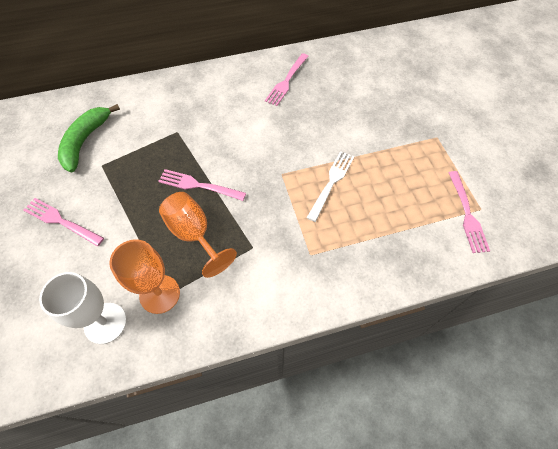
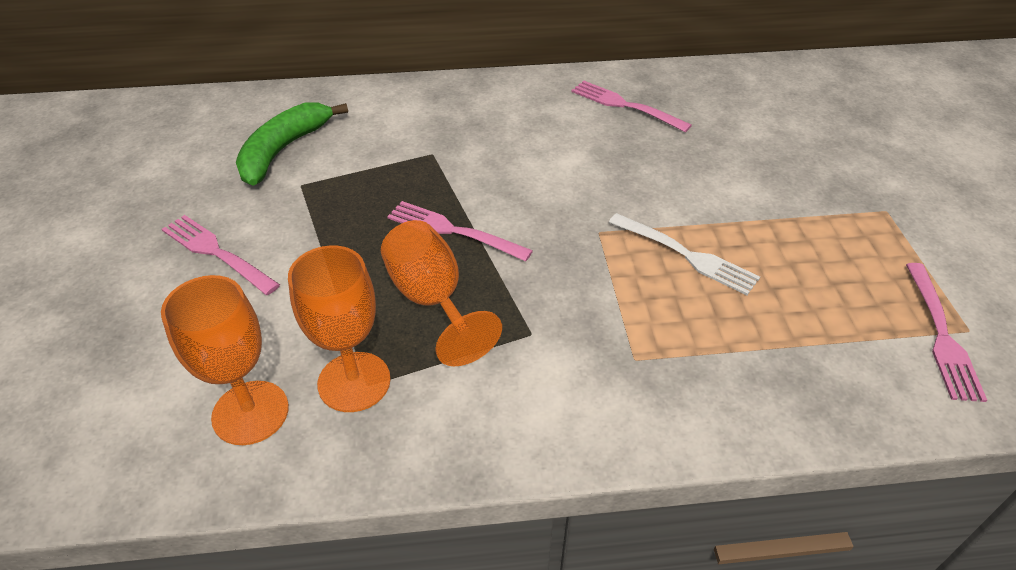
camera: 10 degrees right, 15 degrees down
white goblet [39,272,127,344] -> orange goblet [161,275,289,445]
pink fork [265,53,309,106] -> pink fork turned 90 degrees clockwise [571,81,692,132]
white fork [307,151,354,222] -> white fork turned 90 degrees clockwise [608,213,760,295]

